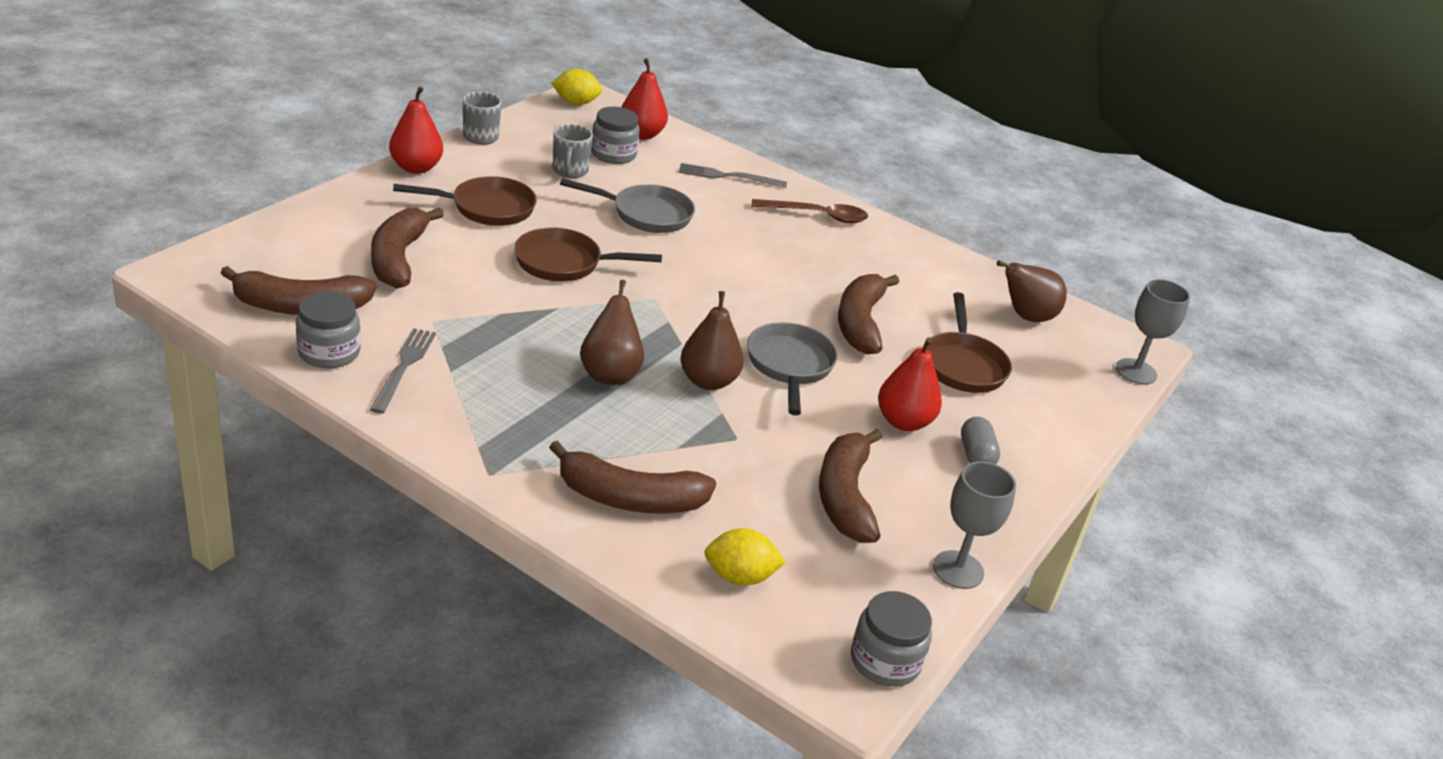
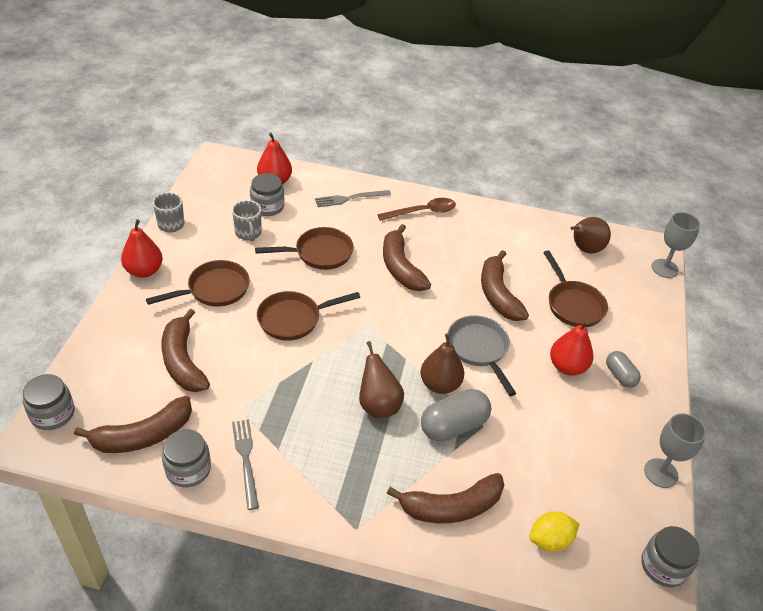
camera: 20 degrees left, 10 degrees up
yellow lemon [551,69,602,105] -> none
grey pan [560,178,695,233] -> brown pan [255,227,354,270]
brown banana [819,429,882,543] -> brown banana moved to [383,224,431,291]
none -> grey jar [23,374,75,430]
none -> grey capsule [421,389,491,442]

